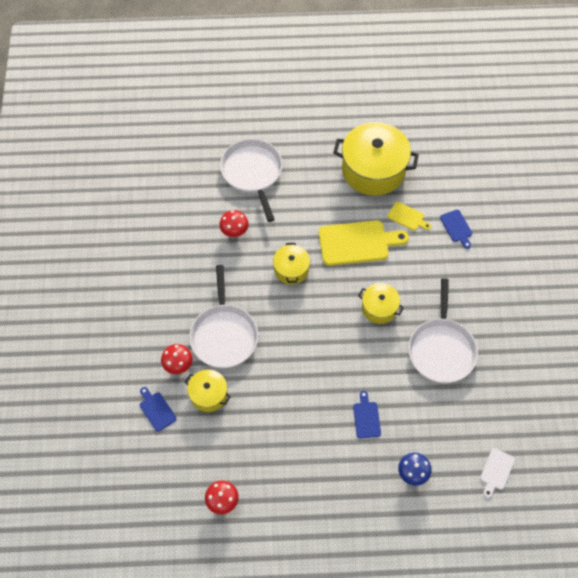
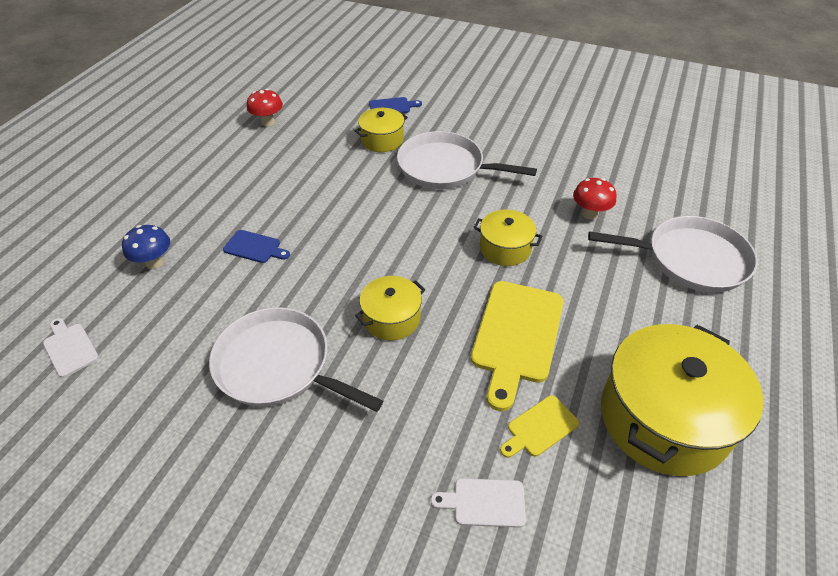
camera: 115 degrees right, 15 degrees down
red mushroom [161,344,193,374] -> none
blue cutting board [440,210,472,249] -> white cutting board [431,478,526,528]

